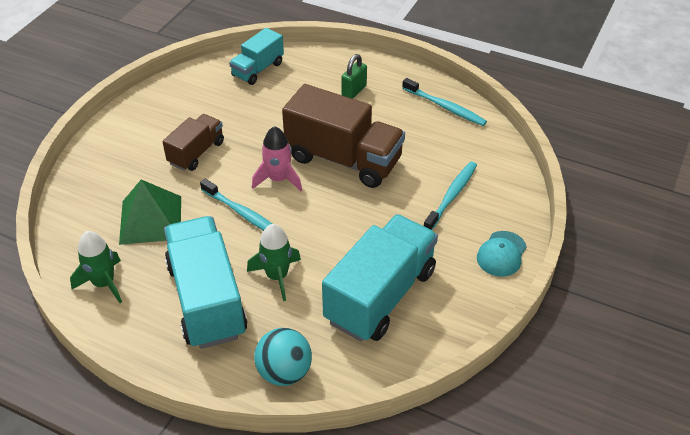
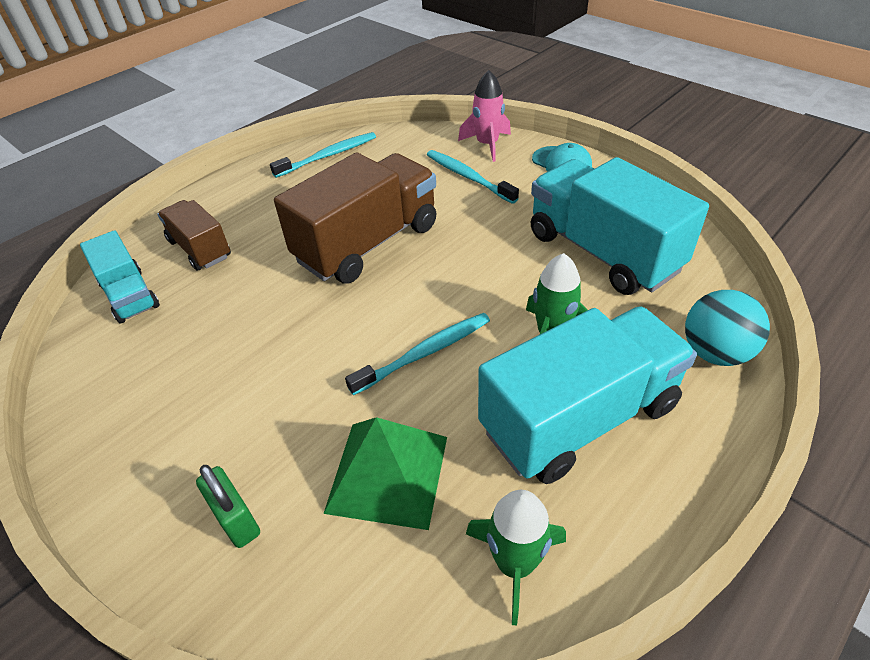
camera: 70 degrees left, 0 degrees up
brown truck [162,114,224,171] -> brown truck moved to [157,200,231,270]
turquoise truck [164,216,247,349] -> turquoise truck turned 150 degrees clockwise [478,306,697,484]
pink rocket [252,126,302,191] -> pink rocket moved to [458,70,511,162]
green padlock [341,54,367,99] -> green padlock moved to [196,465,260,548]

